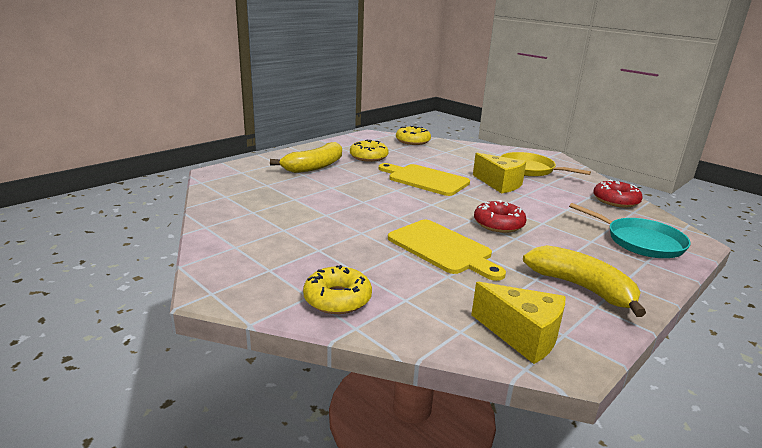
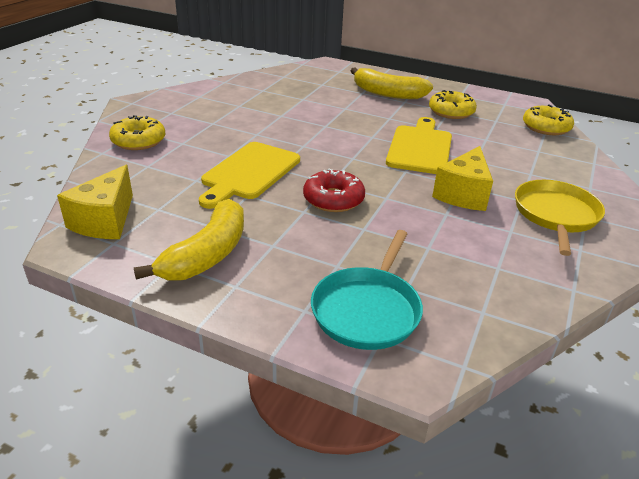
camera: 70 degrees right, 10 degrees up
red donut [593,180,643,208] -> none

